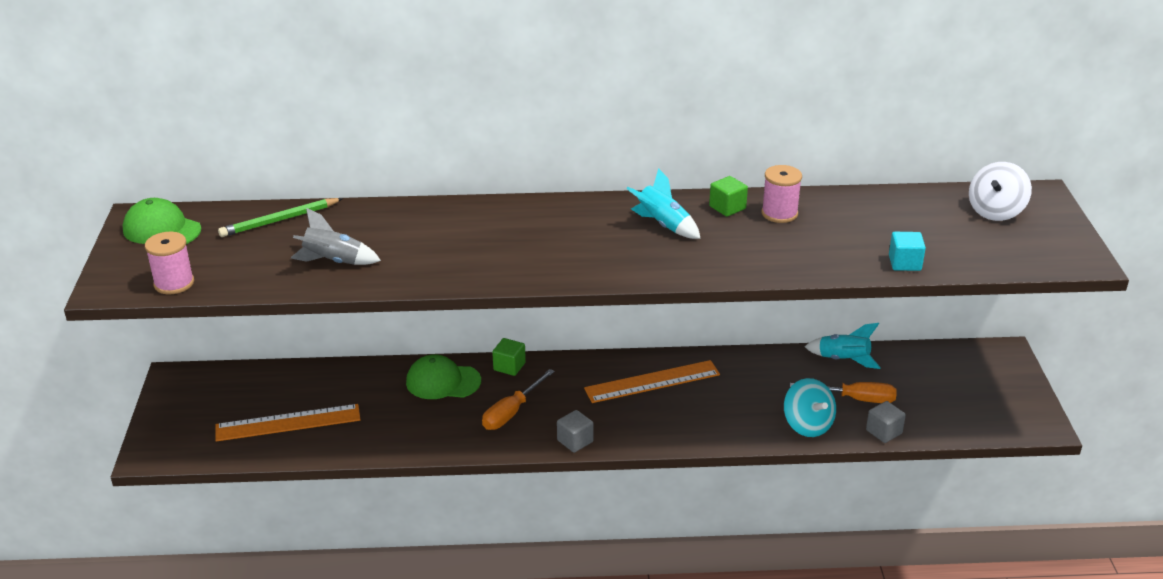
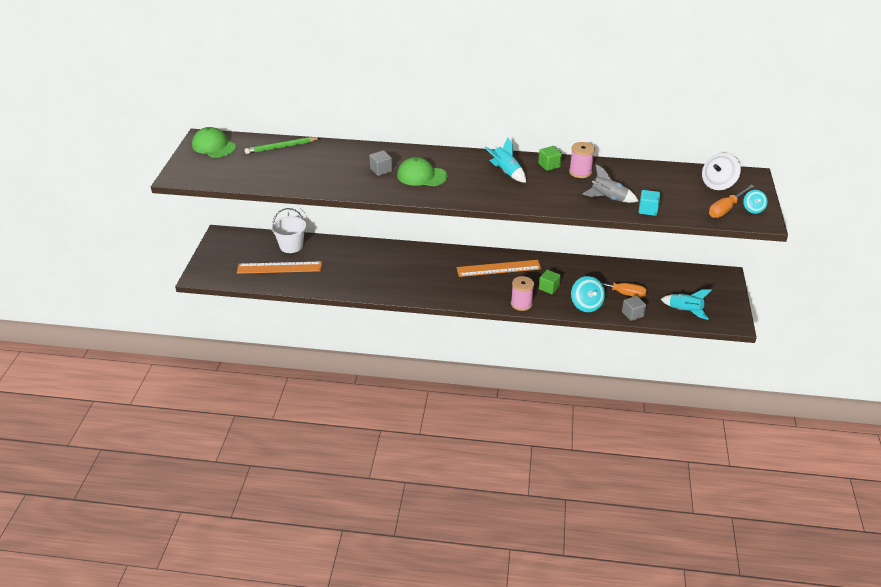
camera: 10 degrees right, 5 degrees up
pink spool [145,232,194,294] -> pink spool moved to [511,276,534,311]
grey rocket [291,208,381,265] -> grey rocket moved to [582,164,638,203]
green cap [406,355,481,399] -> green cap moved to [397,157,447,186]
orange screwdriver [482,369,555,430] -> orange screwdriver moved to [709,185,755,218]
green cube [492,338,526,376] -> green cube moved to [539,270,561,294]
grey cube [557,410,593,453] -> grey cube moved to [369,150,392,176]
turquoise rocket [805,323,881,369] -> turquoise rocket moved to [661,289,712,320]
none -> white bucket [271,208,306,253]
none -> turquoise spinning top [743,190,768,214]

